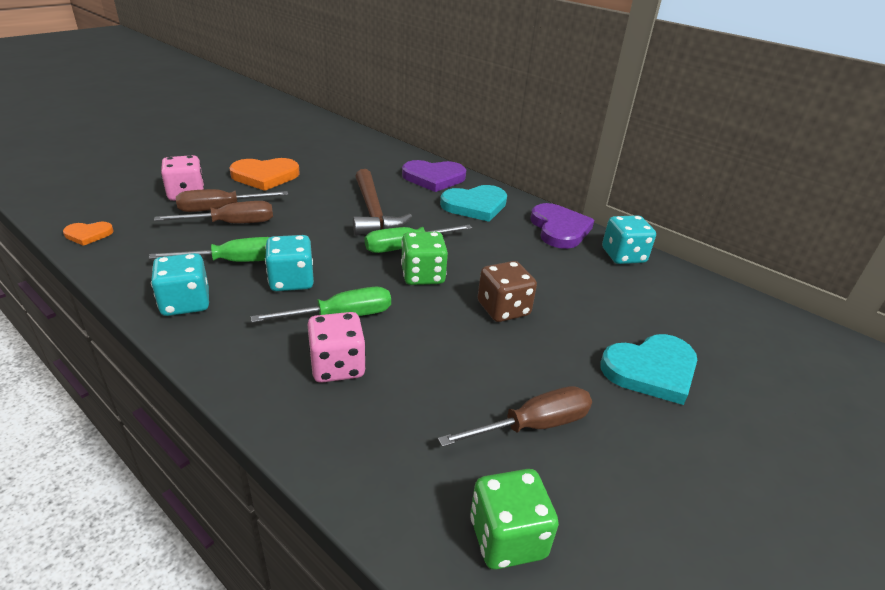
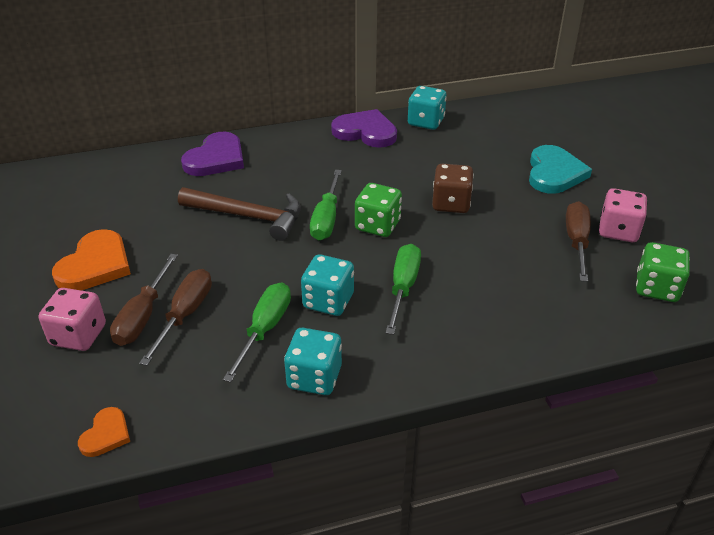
camera: 55 degrees left, 5 degrees up
pink dice [307,312,366,383] -> pink dice moved to [599,188,647,242]
turquoise heart [440,185,507,222] -> none

